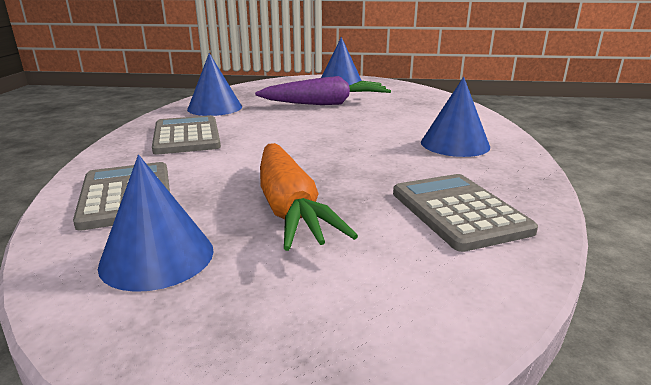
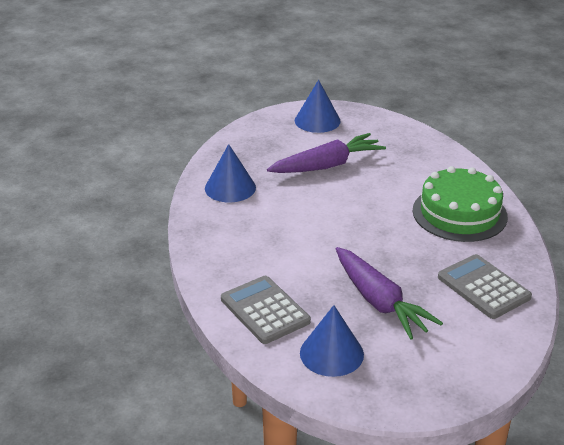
camera: 15 degrees left, 10 degrees up
grey calculator [152,115,221,154] -> none
orange carrot [260,143,358,251] -> purple carrot [336,247,443,340]
blue cone [421,77,490,157] -> green cake [413,166,508,242]

